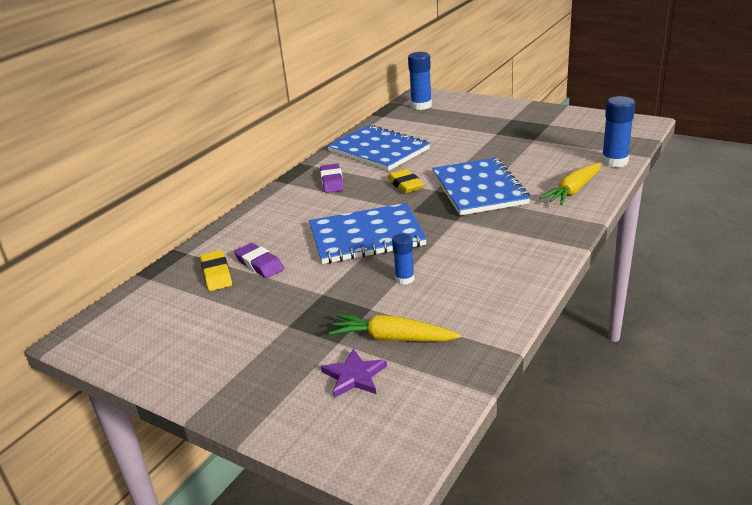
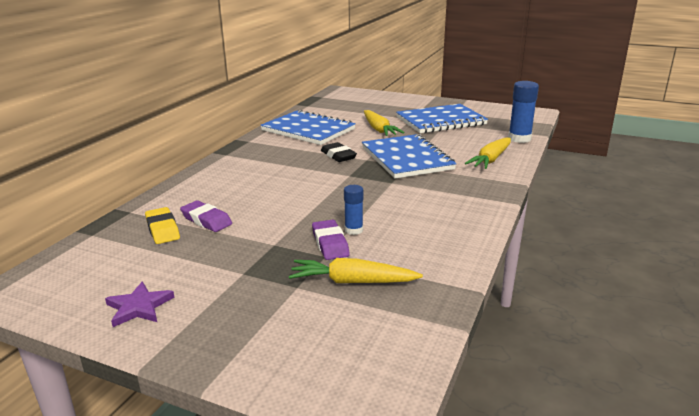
camera: 10 degrees left, 5 degrees down
blue notebook [309,203,427,264] -> blue notebook moved to [396,104,488,133]
purple eraser [320,164,344,193] -> purple eraser moved to [312,220,350,260]
purple star [321,349,387,398] -> purple star moved to [105,281,174,327]
yellow eraser [388,169,424,193] -> black eraser [321,142,357,162]
blue glue stick [408,52,432,110] -> none
none -> yellow carrot [364,110,405,136]

